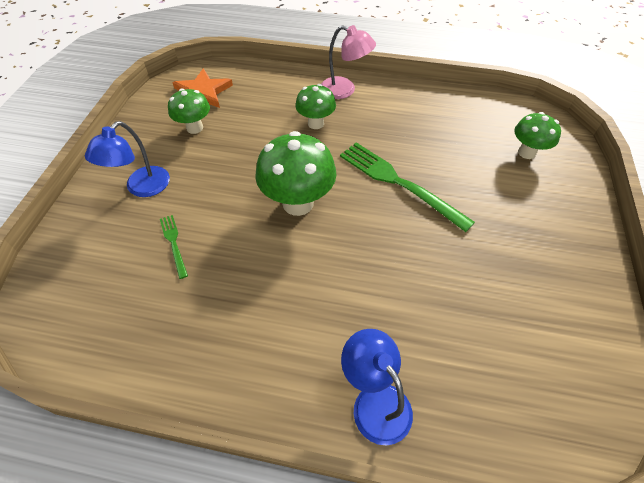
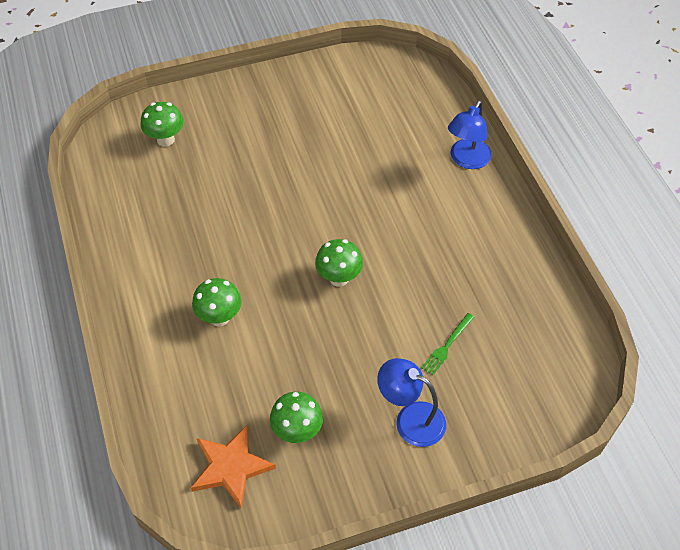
camera: 120 degrees left, 0 degrees up
blue lamp [85,121,170,197] -> blue lamp turned 150 degrees counterclockwise [377,358,446,447]
green mushroom [255,131,336,216] -> green mushroom [315,239,363,287], size x0.61
pink lamp [321,25,376,99] -> none
green fork [340,142,475,232] -> none

